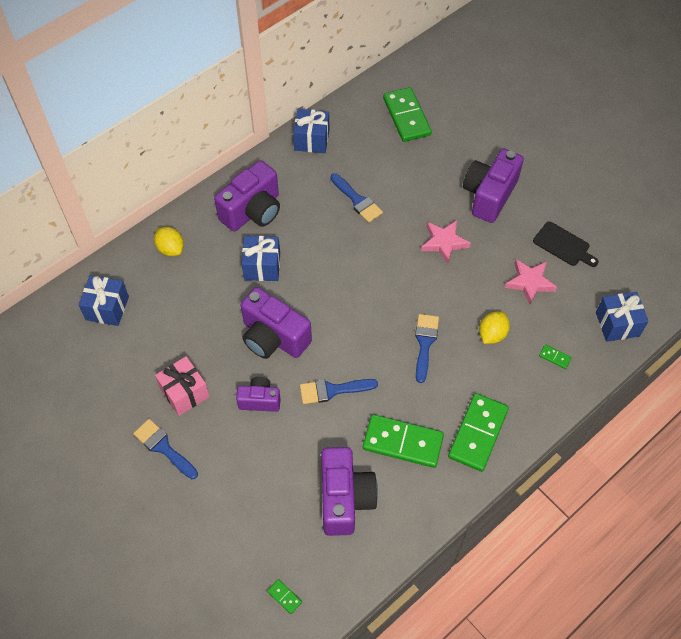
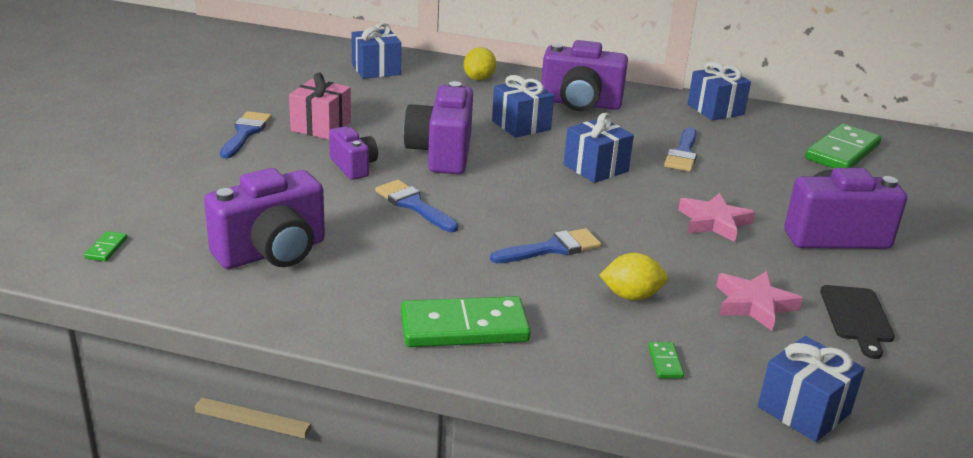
camera: 55 degrees right, 30 degrees down
green domino [363,414,444,468] -> none
none -> blue gift [564,113,634,183]

